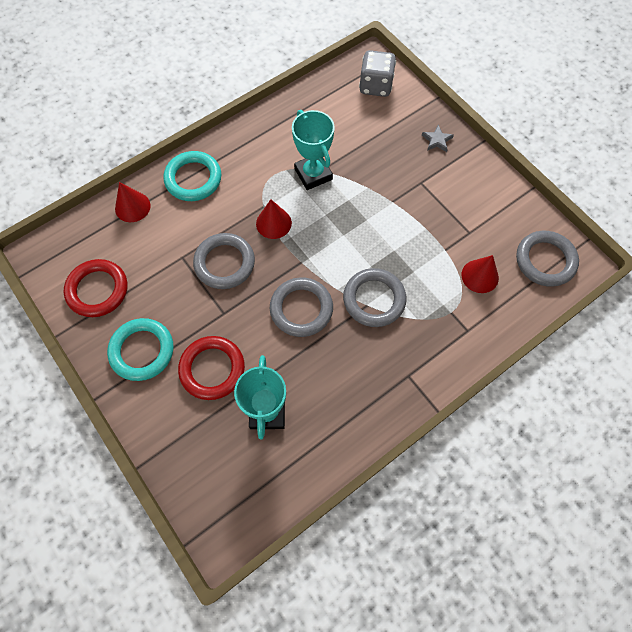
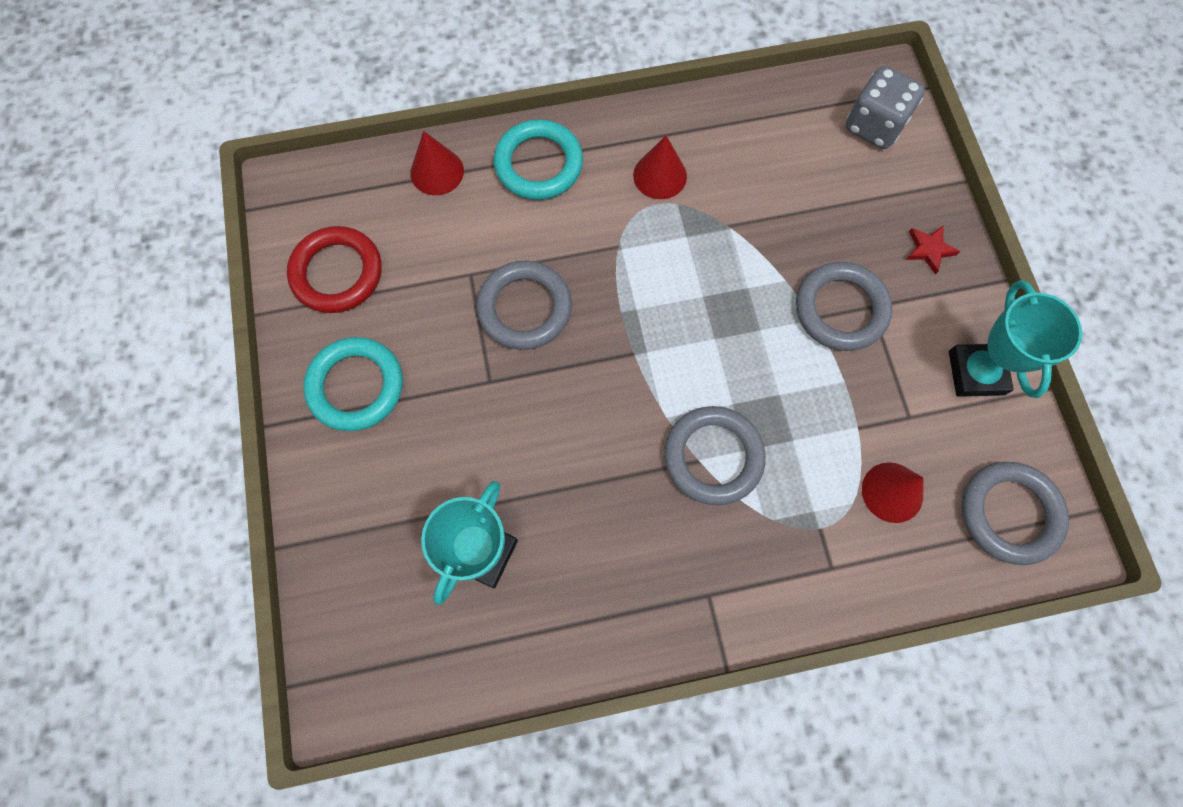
camera: 25 degrees right, 5 degrees up
red ring [178,336,245,400] -> none
red cone [256,199,292,239] -> red cone moved to [633,135,687,199]
grey ring [270,277,333,337] -> grey ring moved to [796,262,892,351]
turquoise trophy [292,110,335,190] -> turquoise trophy moved to [949,280,1082,398]
grey star [422,125,454,152] -> red star [906,226,960,274]

